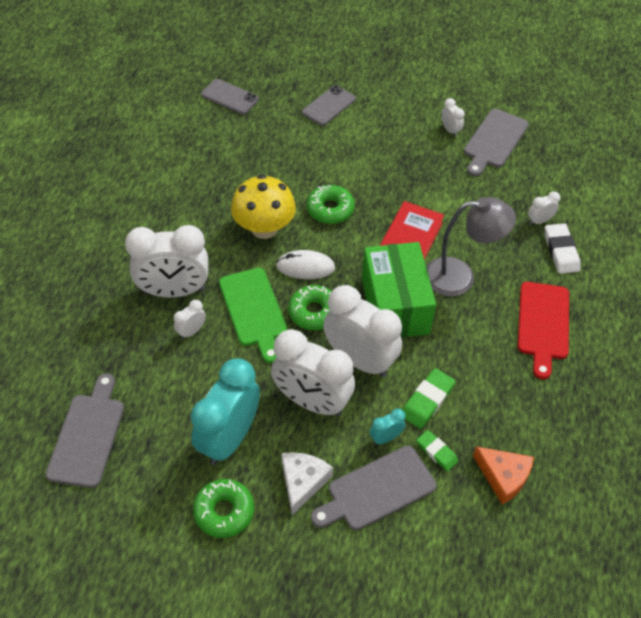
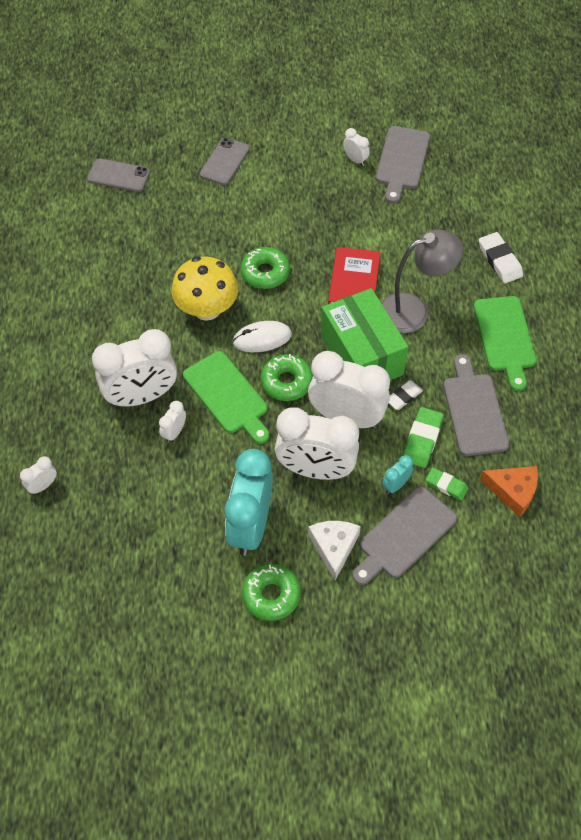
camera: 15 degrees left, 5 degrees up
grey cutting board [45,373,124,488] -> grey cutting board moved to [443,354,510,456]
red cutting board [518,282,569,379] -> green cutting board [474,296,537,391]
white clock [528,192,560,225] -> white clock moved to [20,456,57,495]
none -> white eraser [389,380,423,410]

